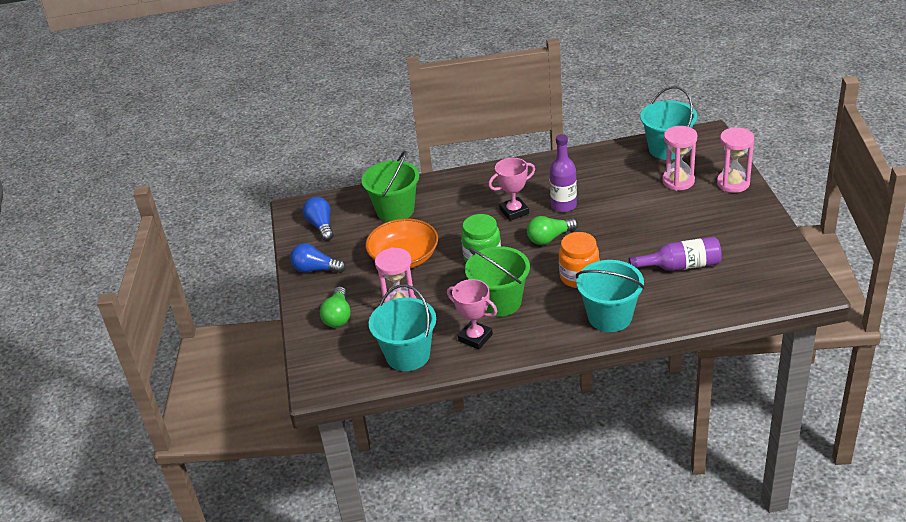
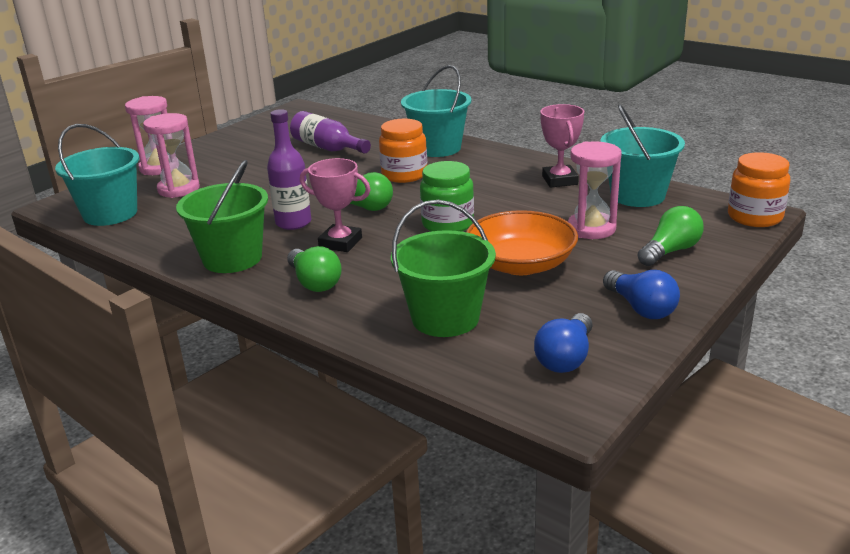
camera: 135 degrees left, 10 degrees down
green bucket [465,246,530,317] -> green bucket moved to [176,160,268,273]
none -> green light bulb [287,246,342,292]
none -> orange jar [728,152,790,227]

